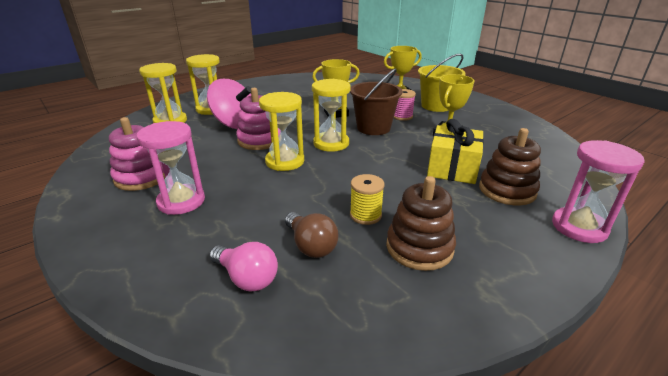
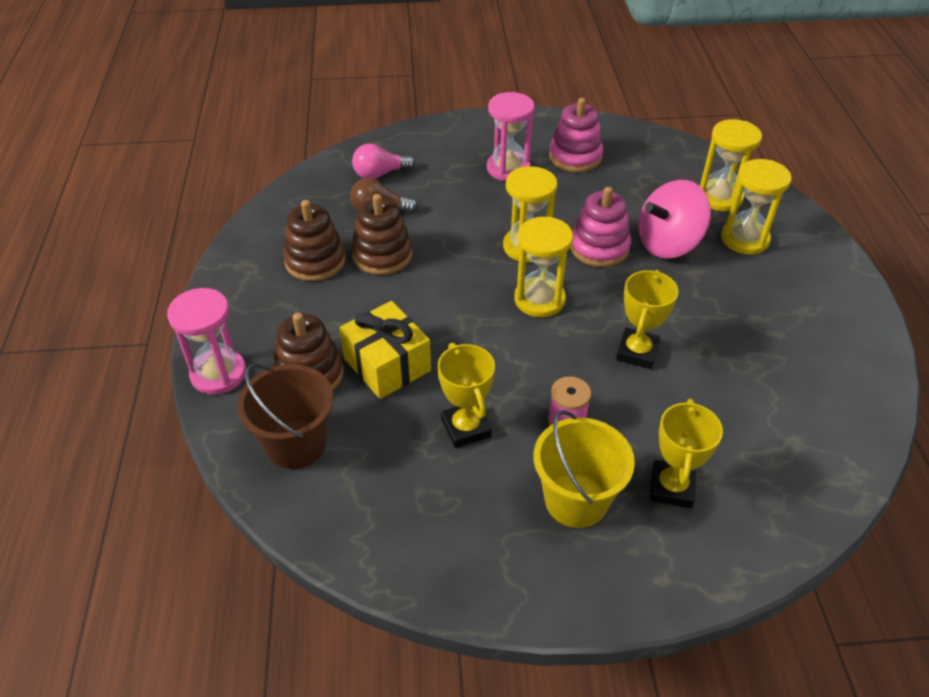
camera: 125 degrees right, 15 degrees up
brown bucket [350,68,403,135] -> brown bucket moved to [237,364,333,469]
yellow spool [350,174,384,225] -> brown stacking toy [351,194,412,275]

